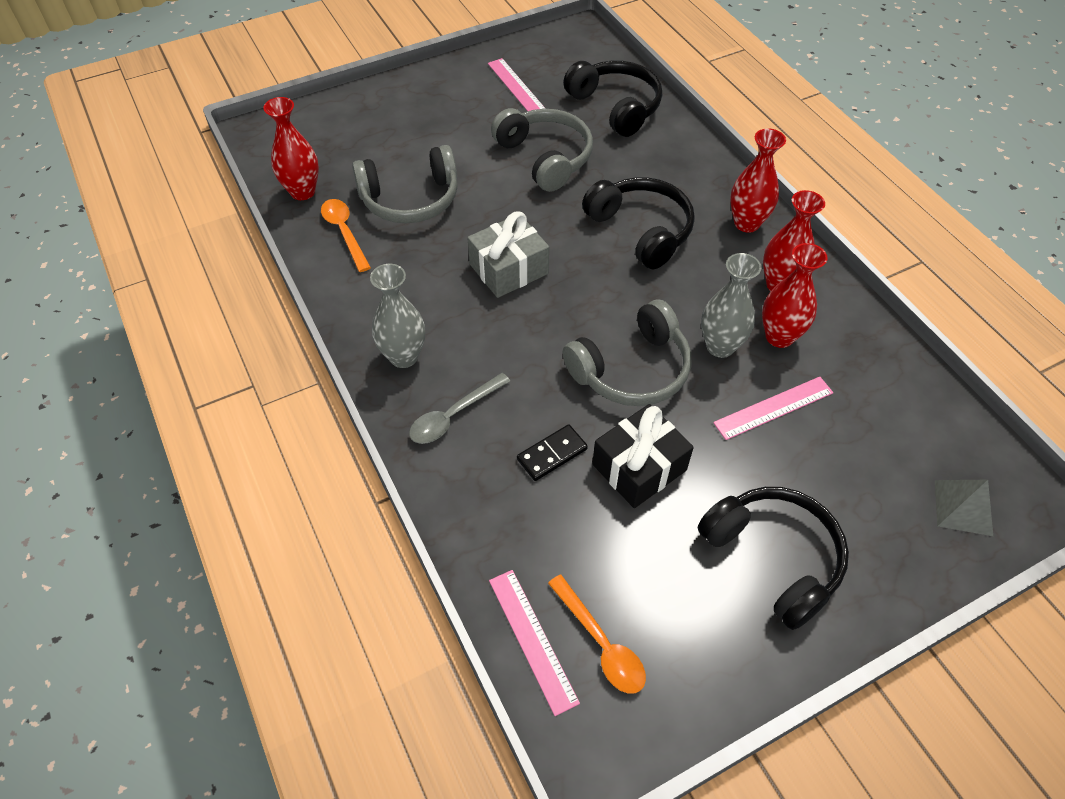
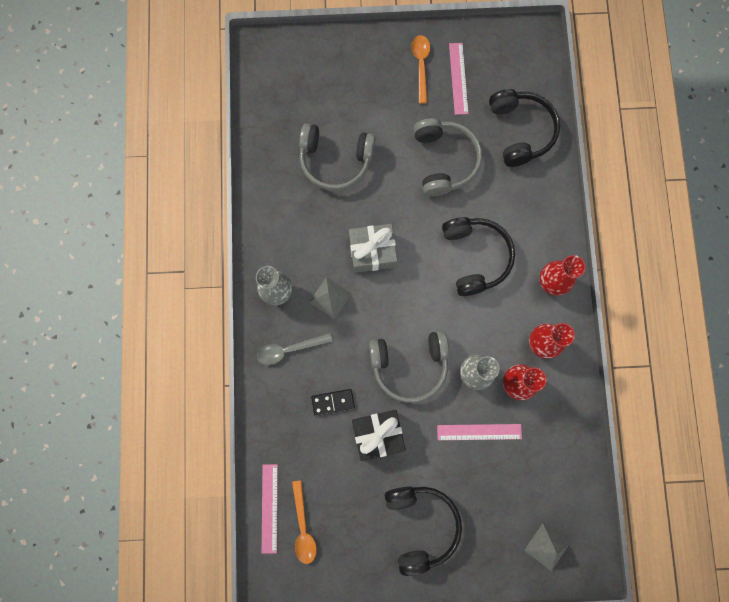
camera: 25 degrees right, 25 degrees up
red vase [263,97,319,200] -> none
orange spoon [321,199,371,272] -> orange spoon moved to [411,35,430,104]
none -> grey pyramid [309,277,352,319]

